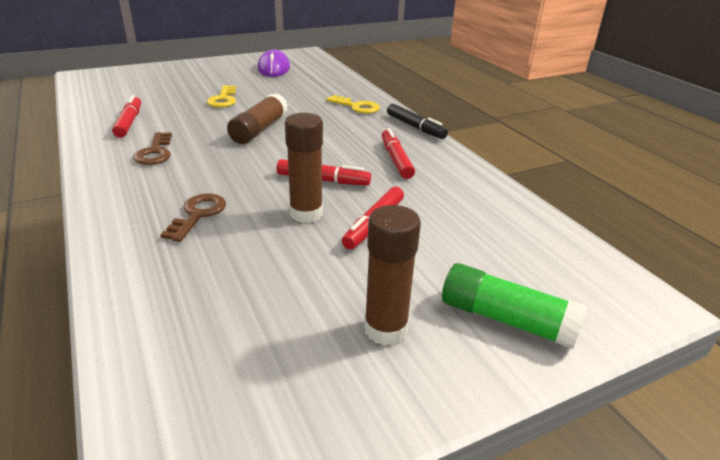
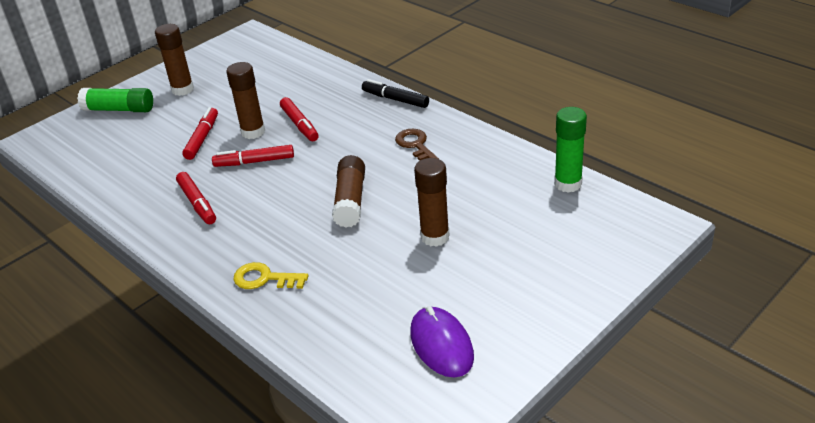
camera: 165 degrees right, 5 degrees up
red marker [112,95,141,138] -> red marker moved to [280,97,318,141]
brown key [160,193,226,242] -> none
yellow key [207,85,236,108] -> brown glue stick [414,158,450,247]
black marker [387,104,448,139] -> black marker moved to [362,79,429,108]
none -> green glue stick [554,107,587,193]

